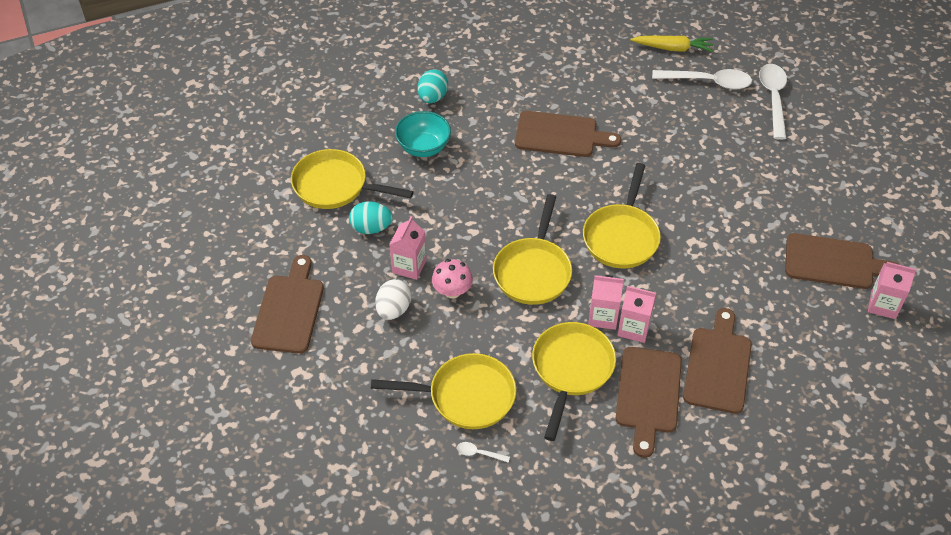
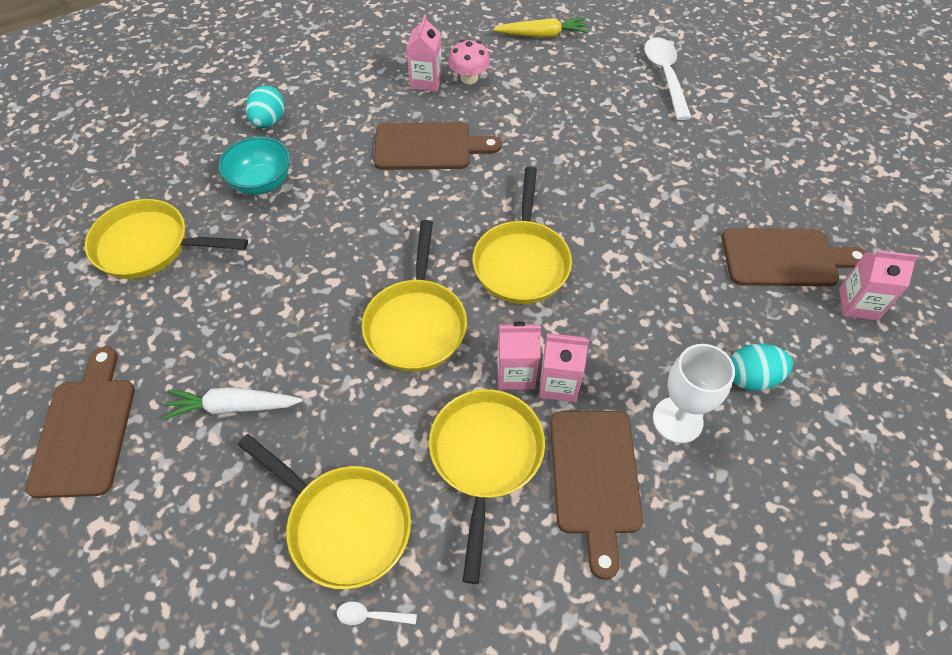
camera: 10 degrees left, 5 degrees up
turquoise egg [349,201,393,234] -> turquoise egg moved to [731,344,793,391]
yellow pan [371,353,516,429] -> yellow pan turned 45 degrees clockwise [238,434,411,589]
white egg [375,279,412,320] -> white carrot [162,387,303,420]
pink carton [389,216,426,280] -> pink carton moved to [406,14,442,92]
pink mushroom [432,259,473,298] -> pink mushroom moved to [448,40,490,84]
white spoon [652,69,752,89] -> none
brown cutting board [683,308,752,414] -> white goblet [653,344,735,443]

